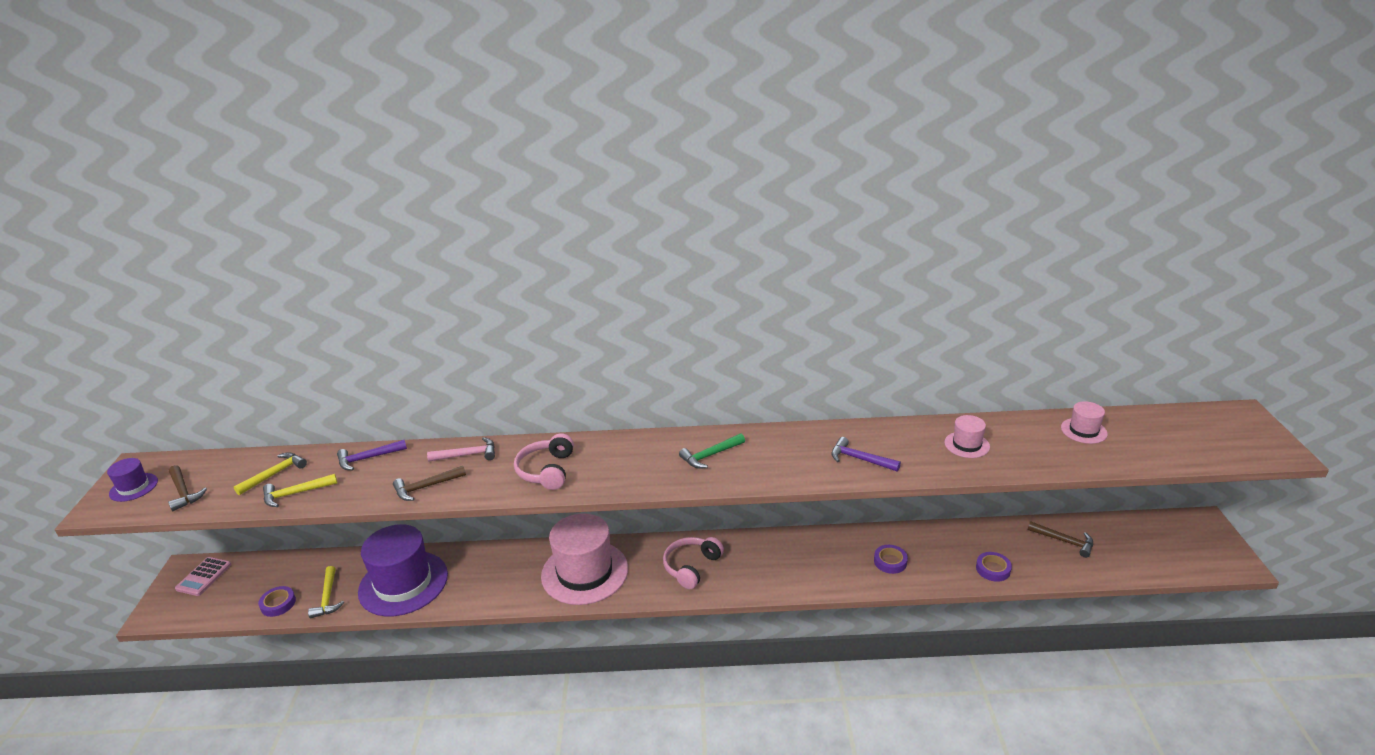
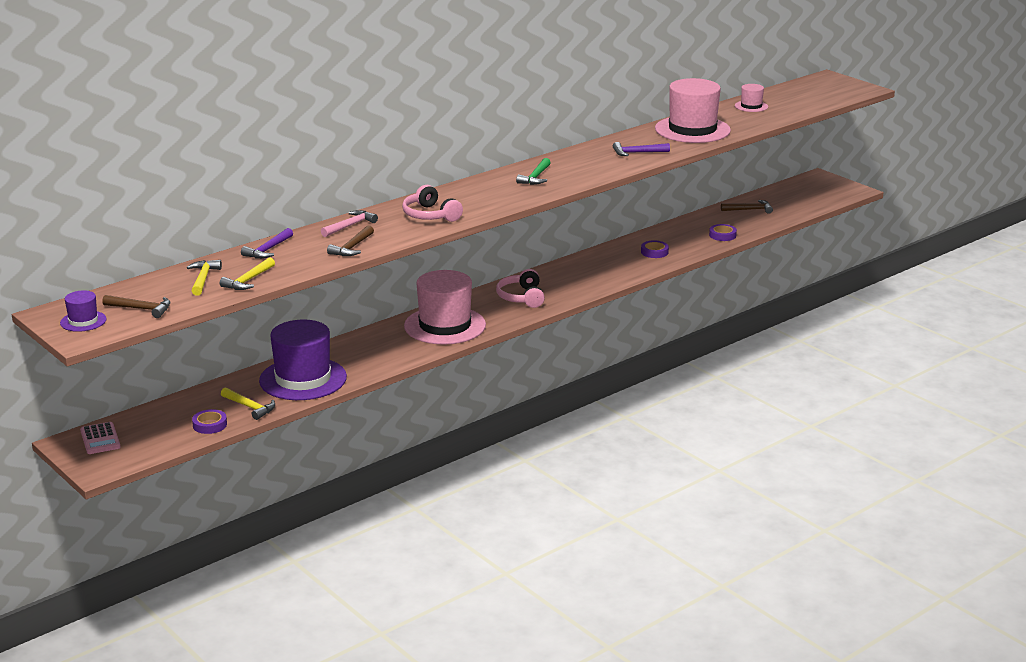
camera: 40 degrees left, 5 degrees down
pink hat [944,415,990,458] -> pink hat [655,78,731,143], size x2.17

